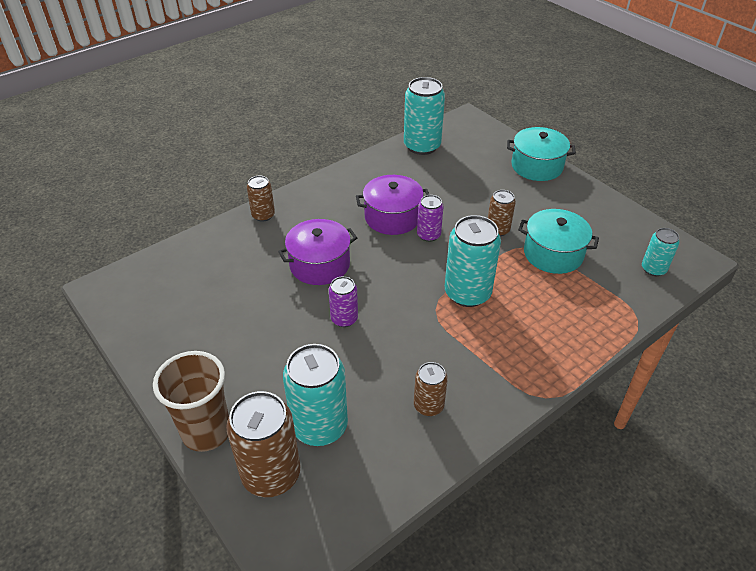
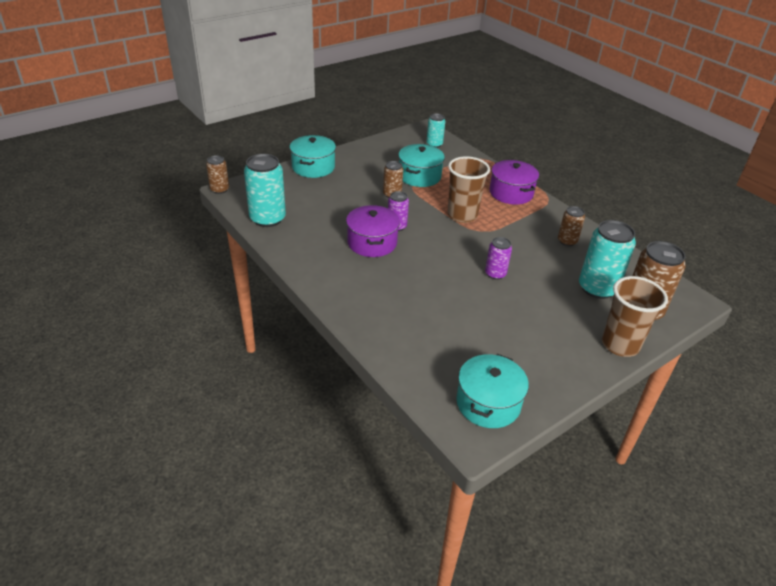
camera: 90 degrees left, 5 degrees down
brown can [247,176,275,222] -> brown can moved to [206,155,229,194]
purple pot [278,219,357,285] -> purple pot moved to [489,160,539,205]
turquoise can [445,215,501,307] -> brown cup [447,156,490,223]
none -> turquoise pot [456,354,529,428]

